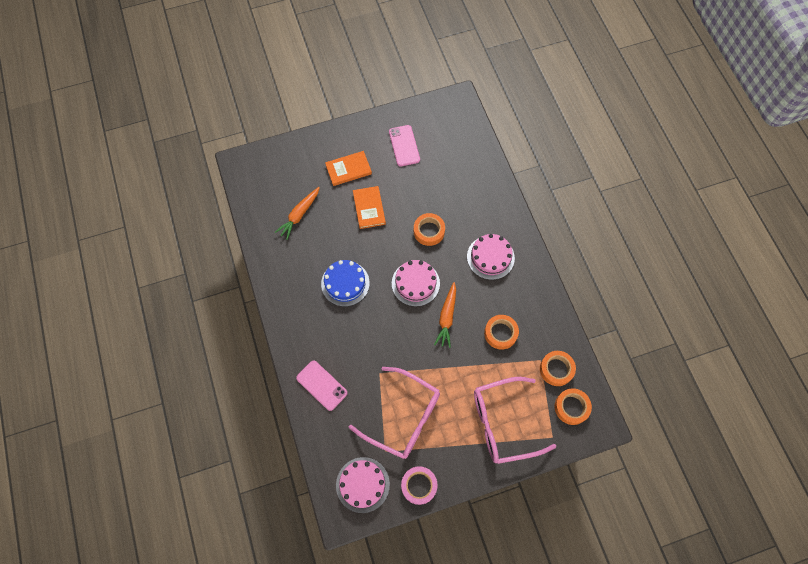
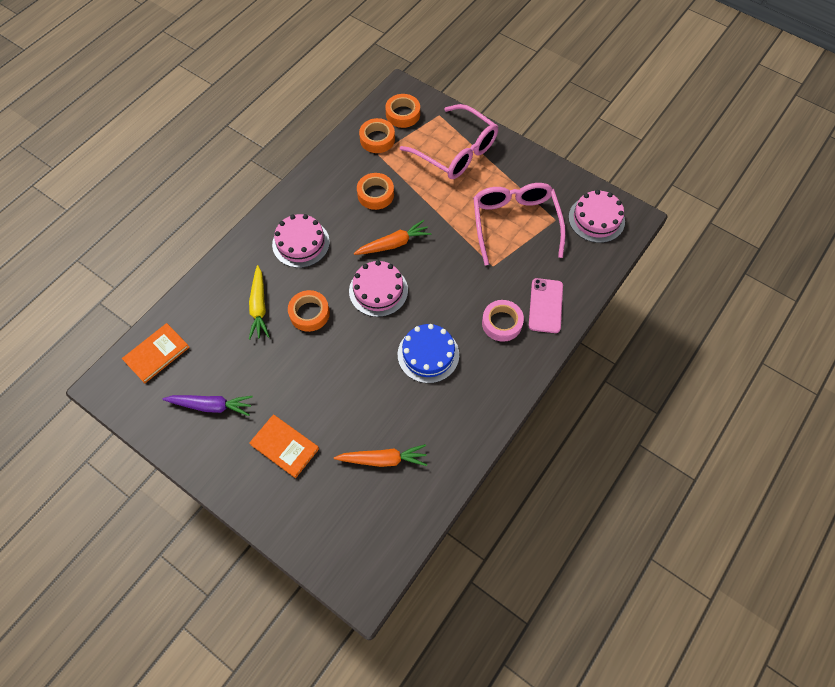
camera: 125 degrees left, 5 degrees down
orange book [353,186,386,229] -> orange book moved to [122,323,190,383]
pink phone [389,125,420,166] -> purple carrot [163,395,253,416]
pink tape [401,466,438,505] -> pink tape moved to [482,300,524,342]
none -> yellow carrot [249,265,270,340]

